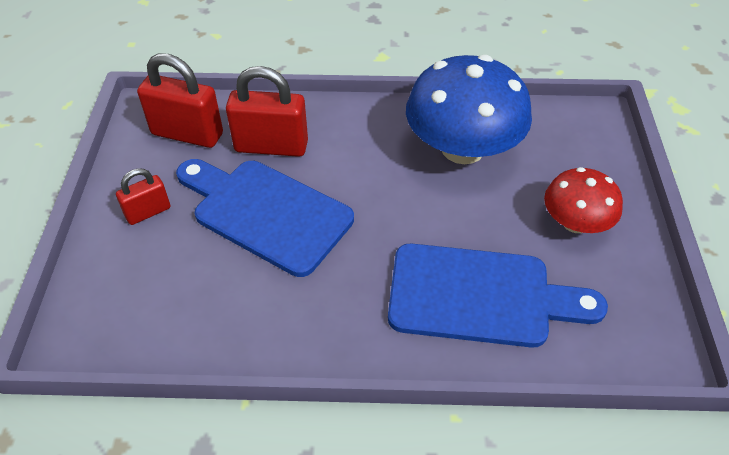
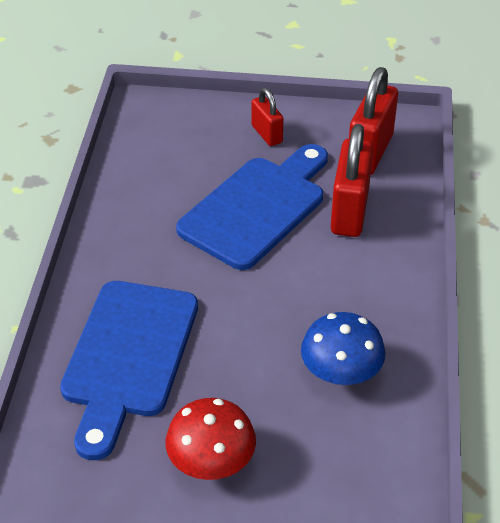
camera: 95 degrees right, 5 degrees down
blue mushroom [406,55,532,164] -> blue mushroom [301,312,385,385], size x0.57

